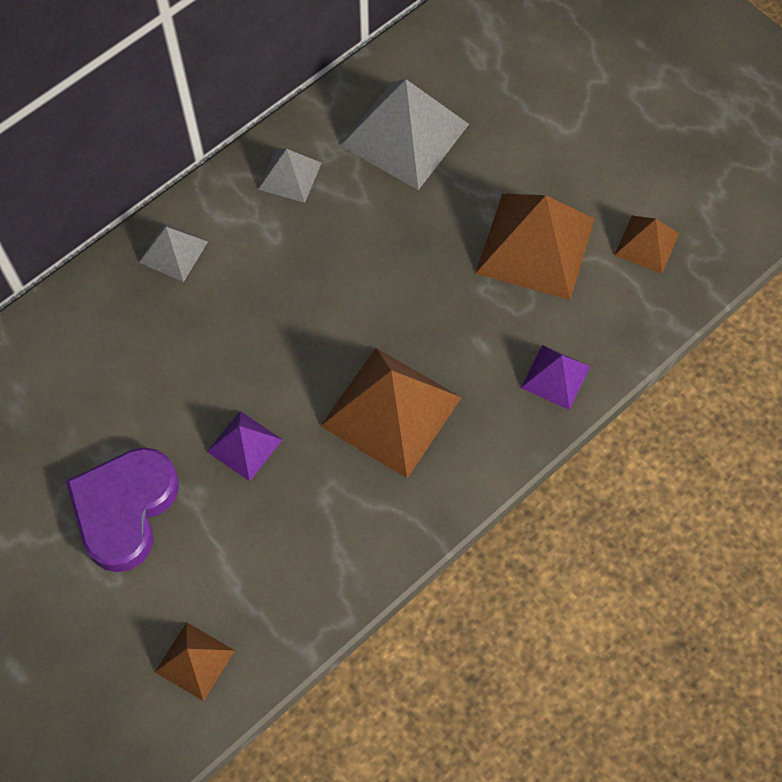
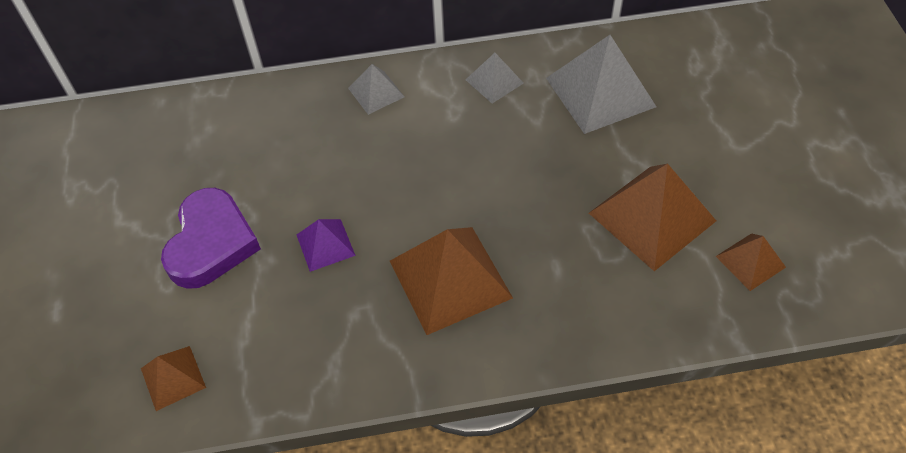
camera: 35 degrees right, 10 degrees down
purple heart [66,447,179,572] -> purple heart turned 135 degrees clockwise [161,188,261,289]
purple pyramid [521,345,591,410] -> none

